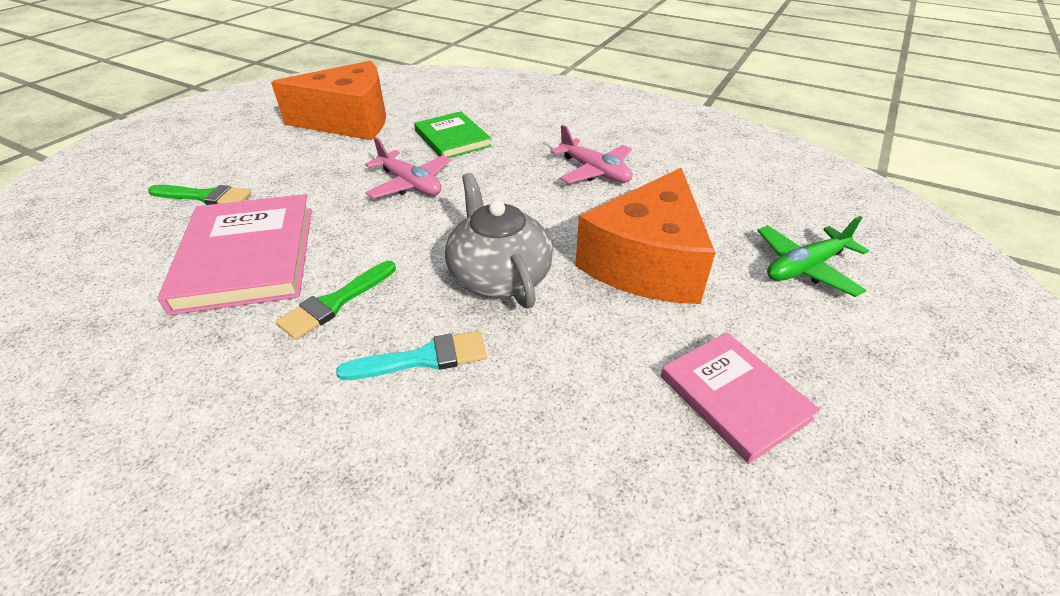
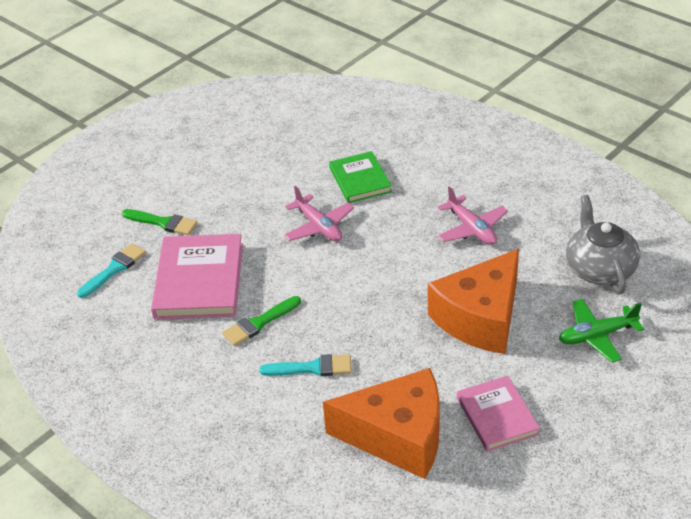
camera: 15 degrees right, 0 degrees up
orange cheese [271,61,386,140] -> orange cheese moved to [323,368,439,479]
grey teapot [445,173,553,308] -> grey teapot moved to [566,195,640,294]
none -> turquoise brush [77,243,146,298]

